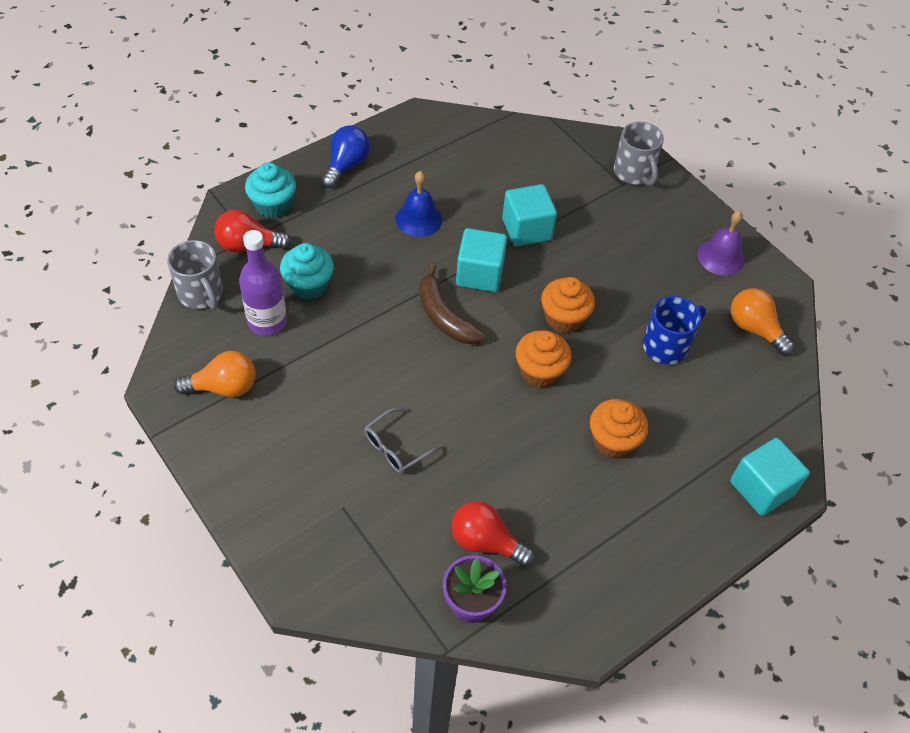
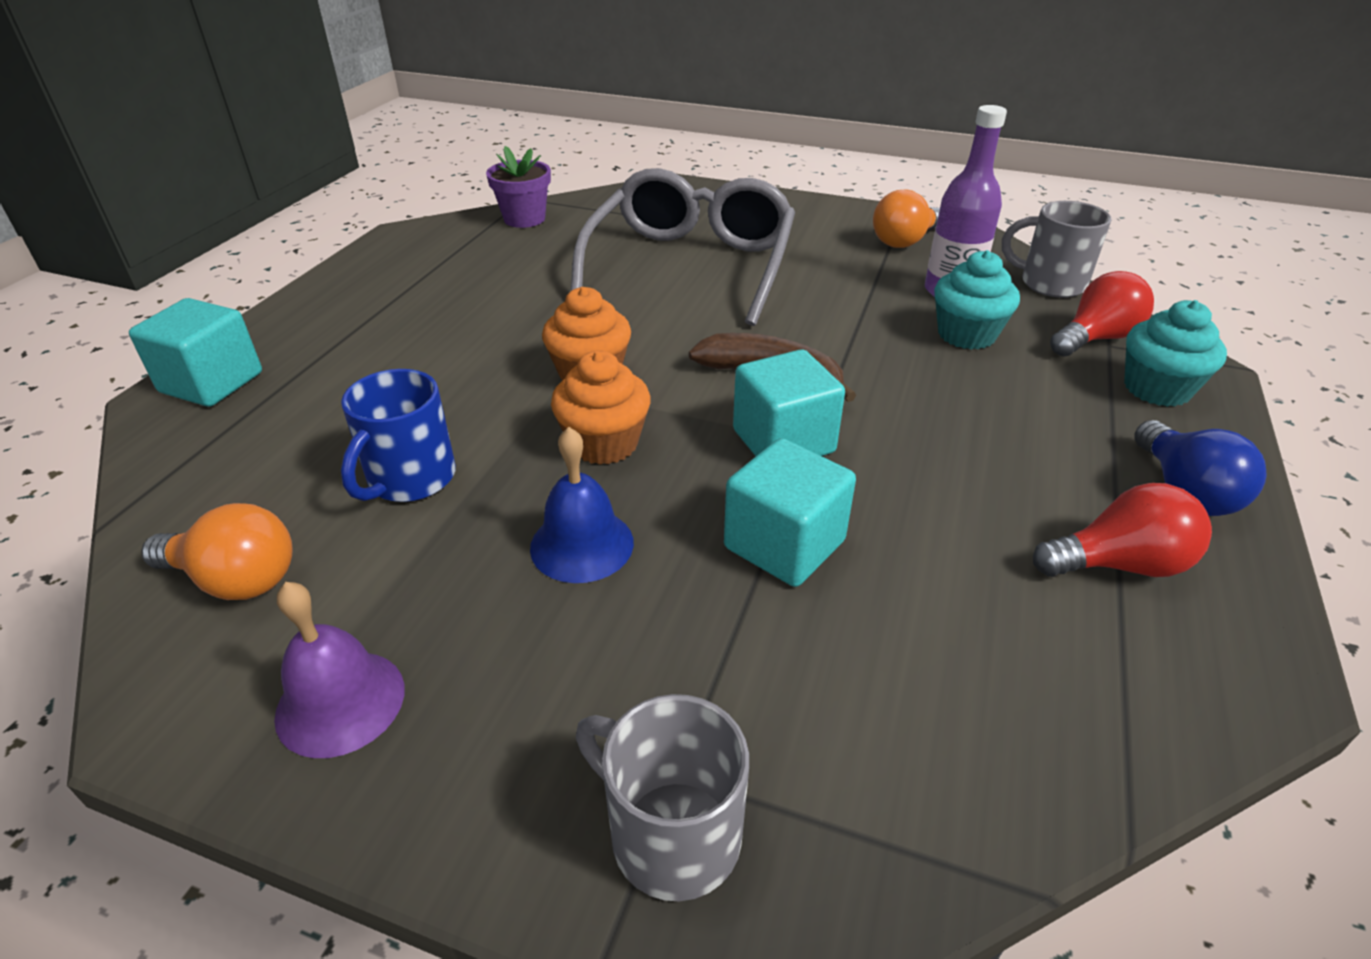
camera: 150 degrees right, 15 degrees down
grey glasses [364,408,443,473] -> grey glasses [571,168,795,326], size x2.46
blue bell [396,171,442,237] -> blue bell moved to [530,427,634,583]
red light bulb [451,501,534,567] -> red light bulb moved to [1033,483,1212,577]
orange cupcake [590,399,648,458] -> none

